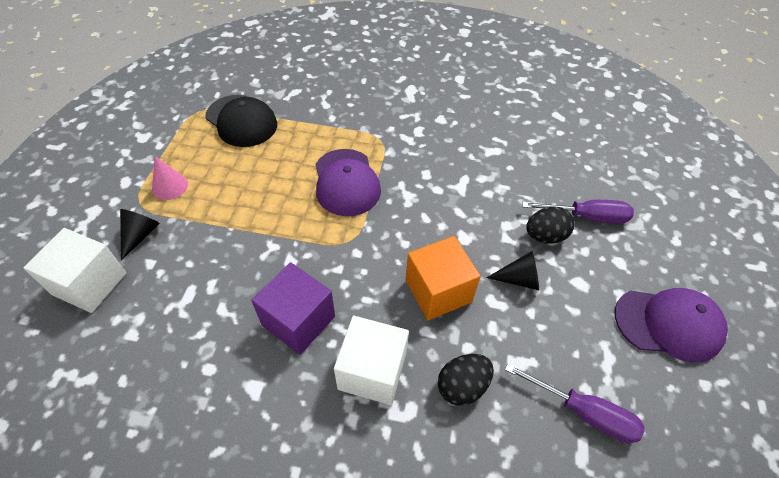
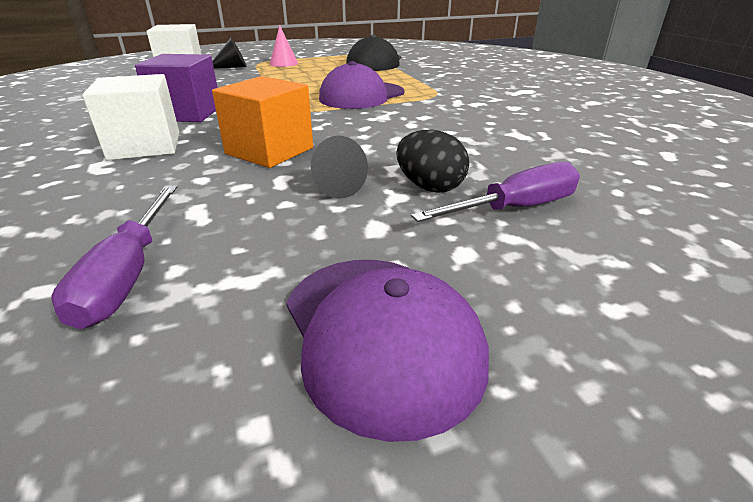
camera: 60 degrees right, 20 degrees down
black egg [438,354,494,406] -> none
purple screwdriver [522,200,634,224] -> purple screwdriver turned 90 degrees counterclockwise [411,162,580,222]

